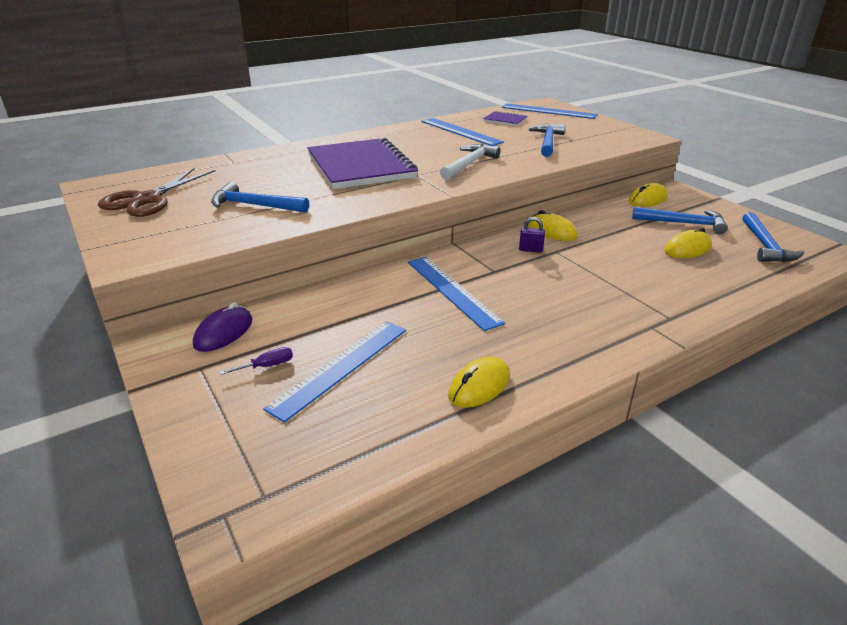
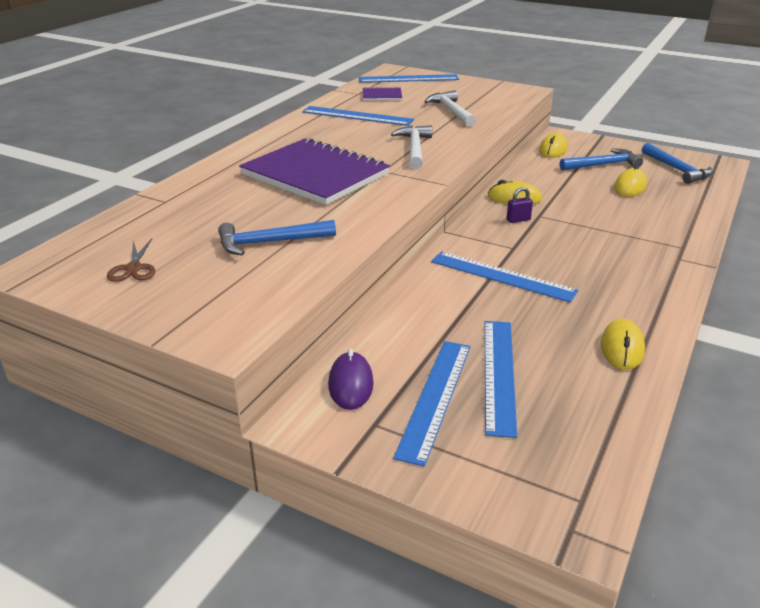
camera: 30 degrees left, 0 degrees up
brown scissors [98,167,216,217] -> brown scissors [107,239,155,282], size x0.54
purple screwdriver [220,347,293,375] -> blue ruler [393,341,470,467]
blue hammer [529,123,565,157] -> white hammer [424,90,476,127]

